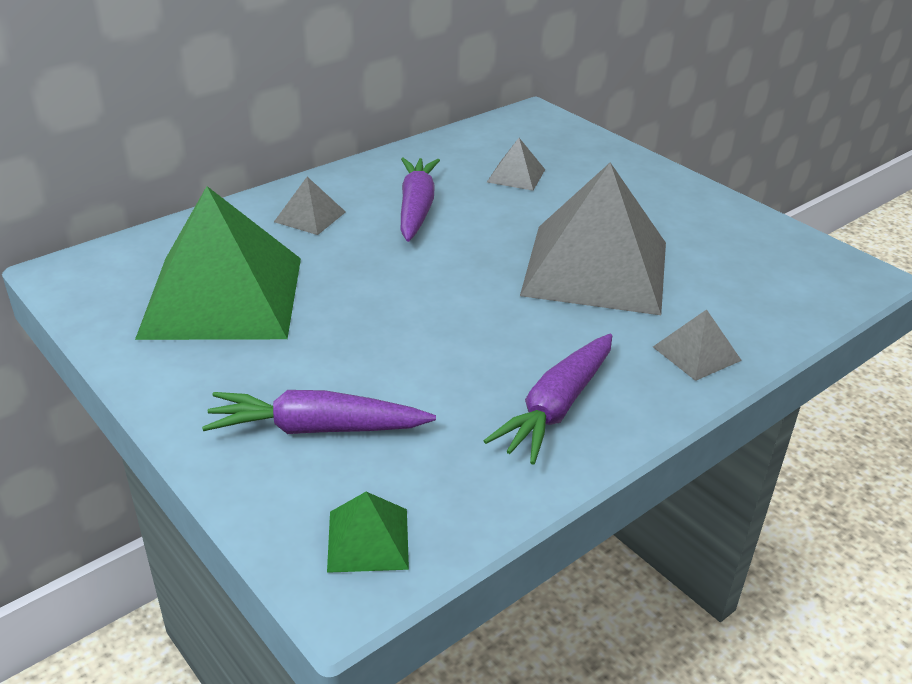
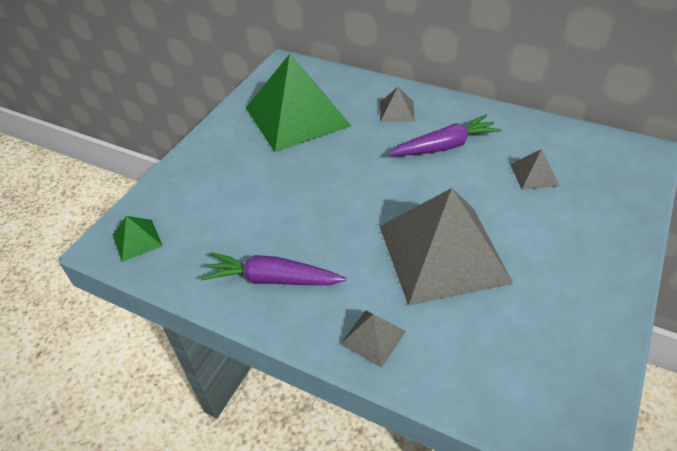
camera: 70 degrees right, 10 degrees up
purple carrot [202,390,436,434] -> none

